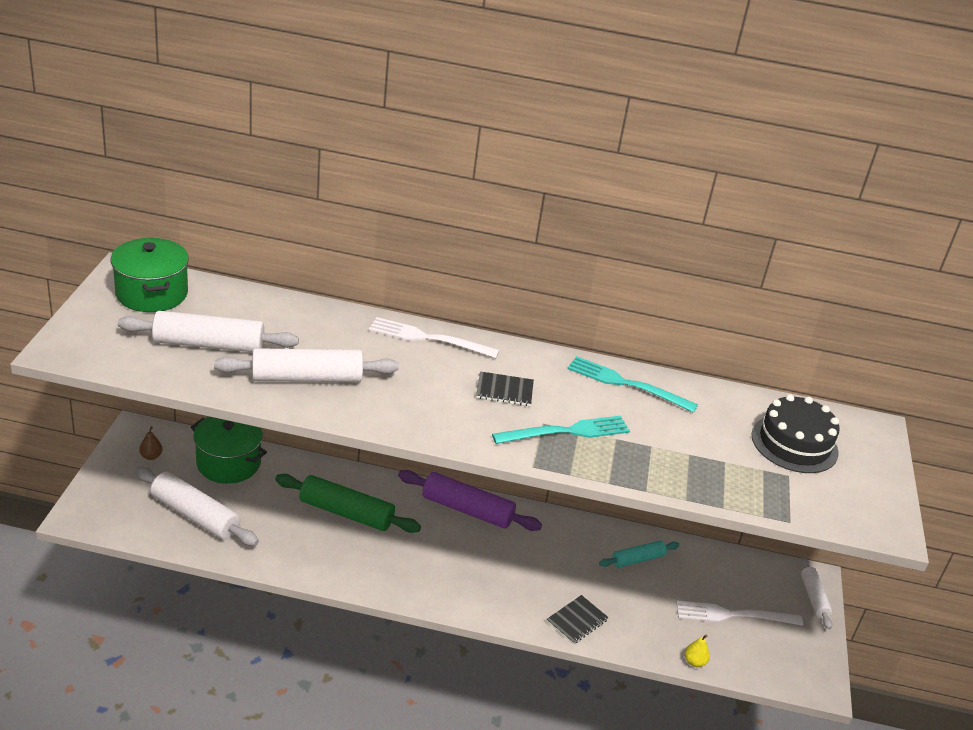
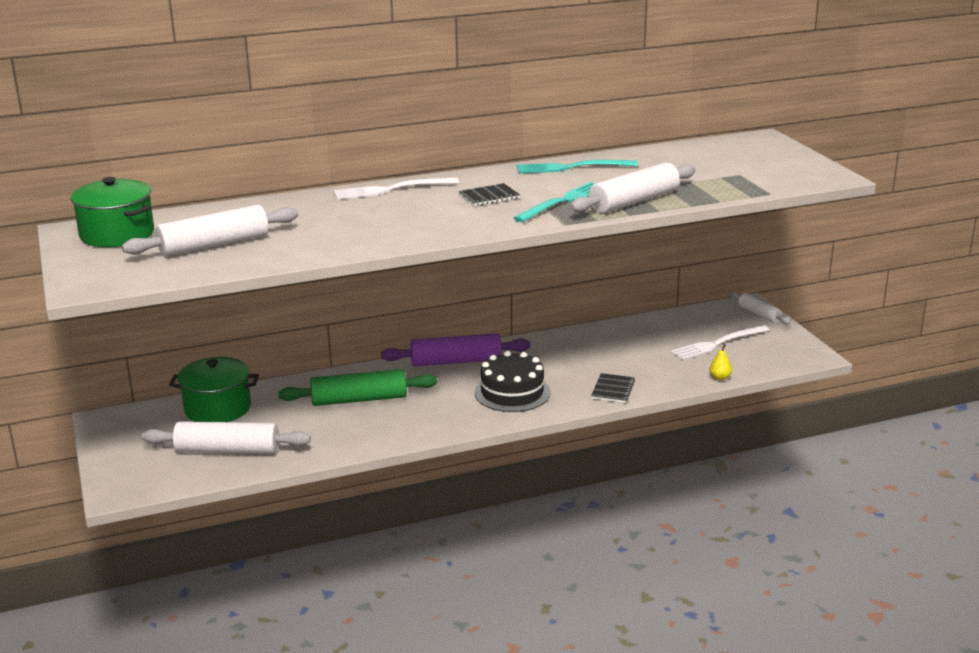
camera: 25 degrees left, 10 degrees down
brown pear [139,427,163,460] -> none
white rolling pin [214,348,399,382] -> white rolling pin moved to [570,163,695,214]
turquoise rolling pin [599,541,679,568] -> none
black cake [751,394,840,473] -> black cake moved to [475,351,550,412]

